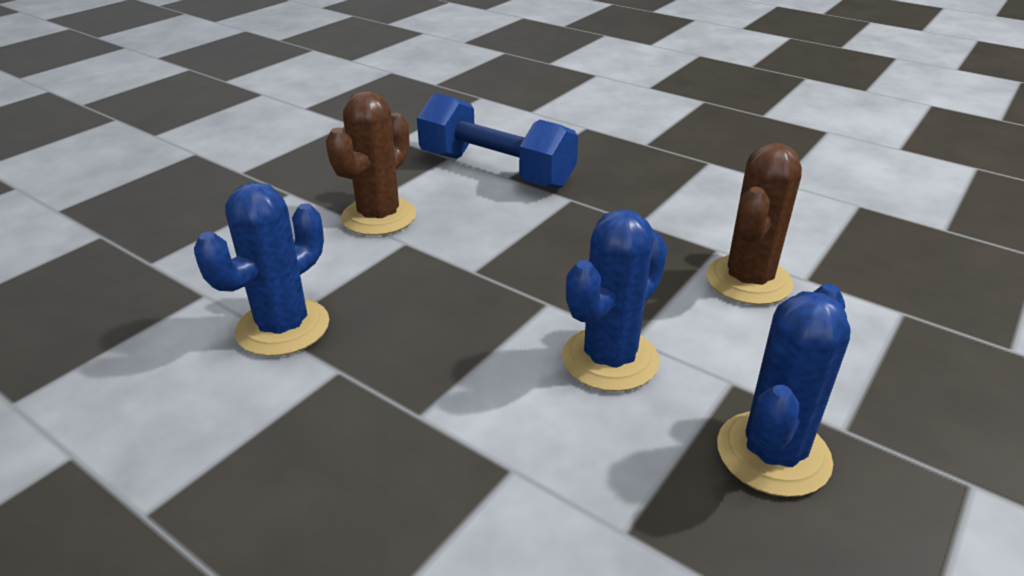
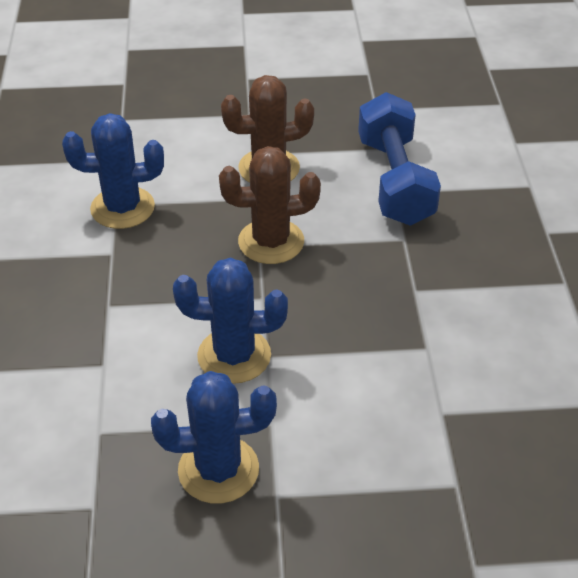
camera: 50 degrees right, 10 degrees up
brown cactus [706,143,802,305] -> brown cactus moved to [219,146,321,264]

